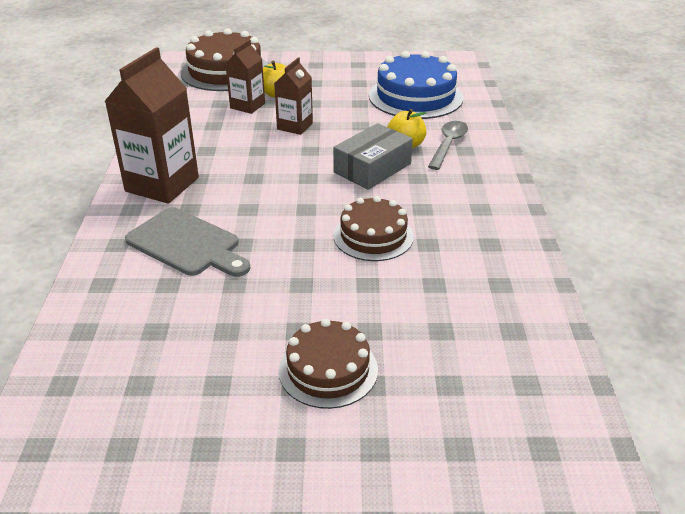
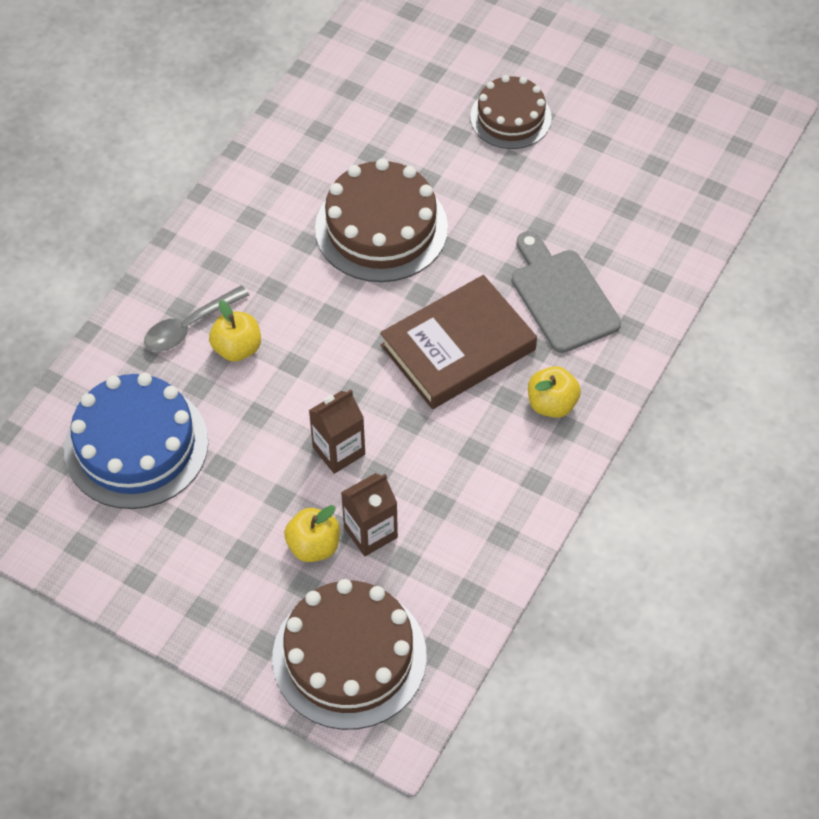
camera: 150 degrees left, 20 degrees up
brown carton [105,47,199,204] -> yellow apple [528,366,581,418]
grey box [333,123,413,190] -> none
brown cake [334,196,414,261] -> brown cake [315,158,448,282], size x1.57
none -> brown book [380,275,537,409]

